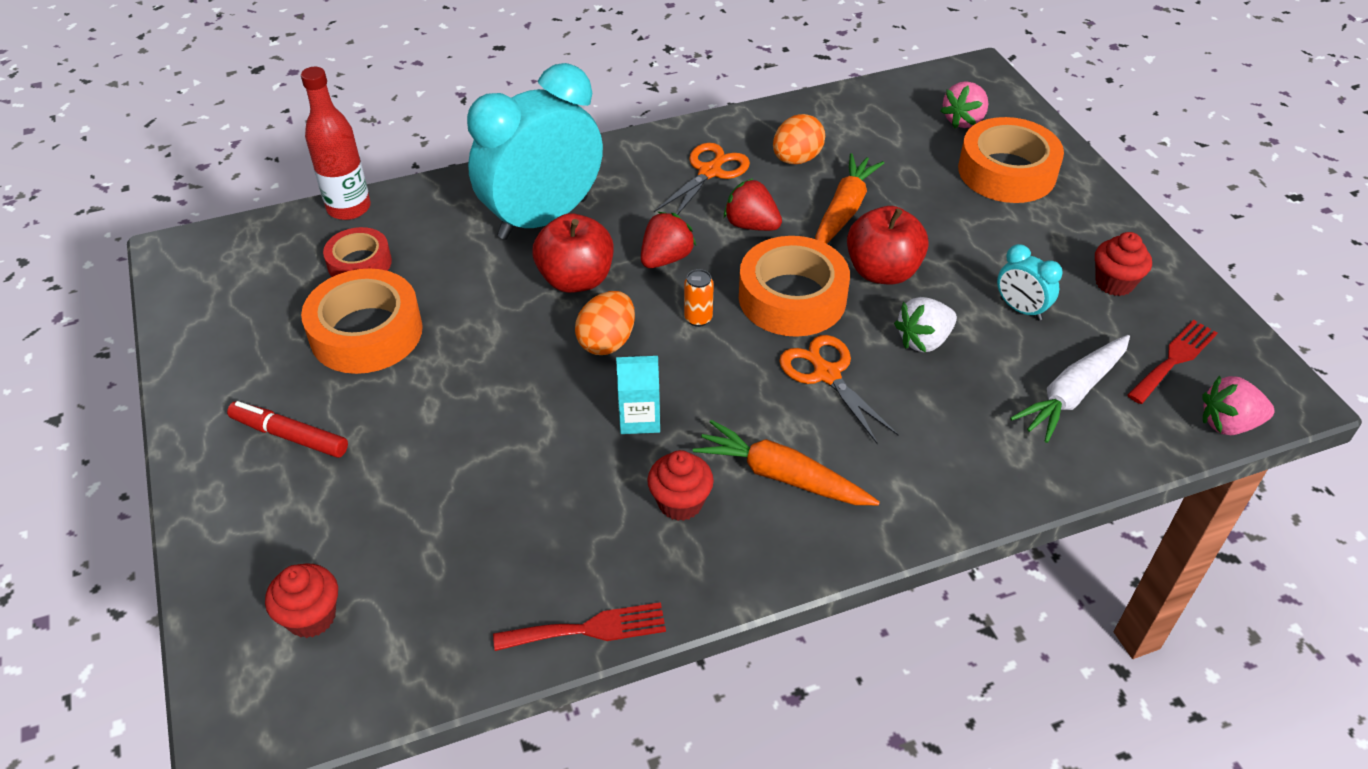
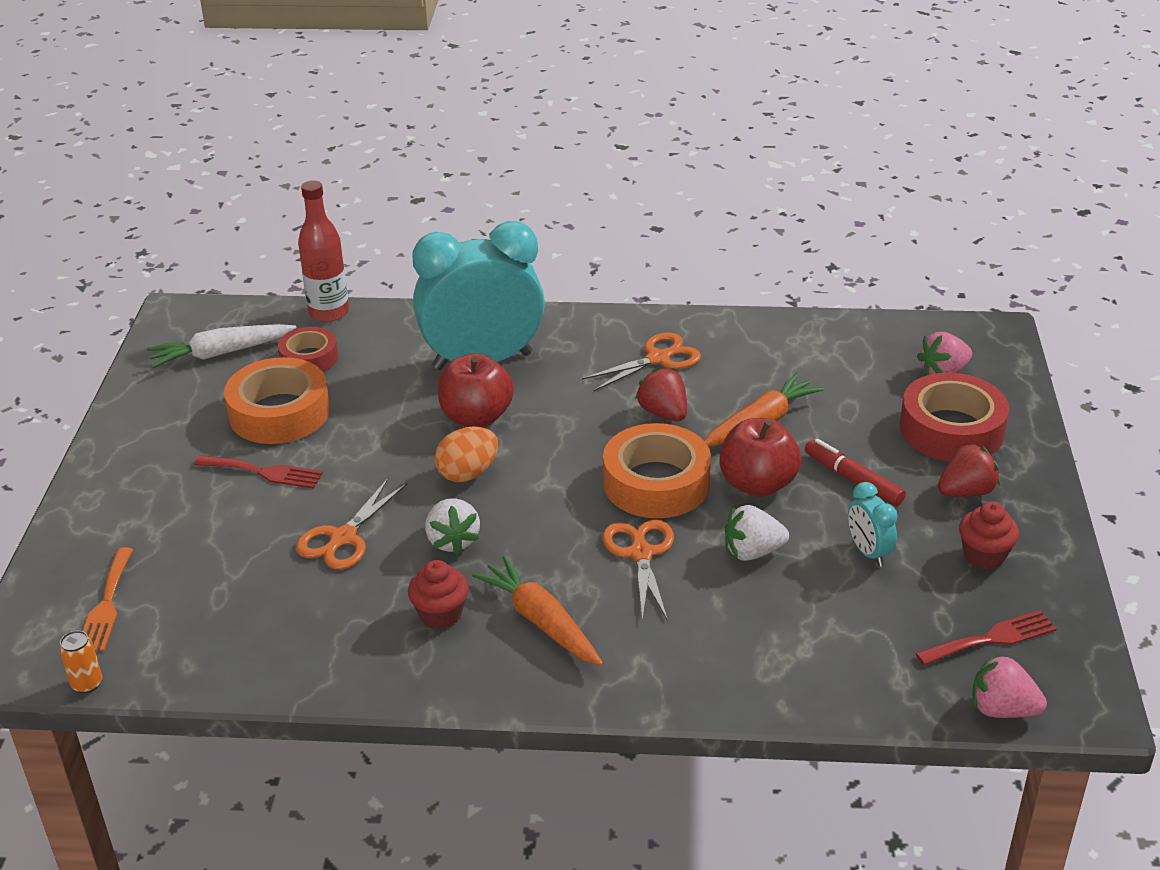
camera: 25 degrees right, 10 degrees down
red marker [227,401,348,458] -> red marker moved to [805,439,906,506]
red cupcake [265,563,338,638] -> orange fork [83,547,133,652]
red fork [493,602,666,651] -> red fork moved to [194,455,323,489]
turquoise carton [616,356,660,434] -> white strawberry [425,498,480,555]
red strawberry [641,212,696,268] -> red strawberry moved to [938,443,1000,497]
orange can [684,269,714,327] -> orange can moved to [59,630,102,694]
orange egg [773,114,825,164] -> none
orange tape [958,117,1064,203] -> red tape [900,373,1009,461]
white carrot [1010,335,1130,443] -> white carrot moved to [147,324,297,368]
none -> orange scissors [296,478,407,570]

